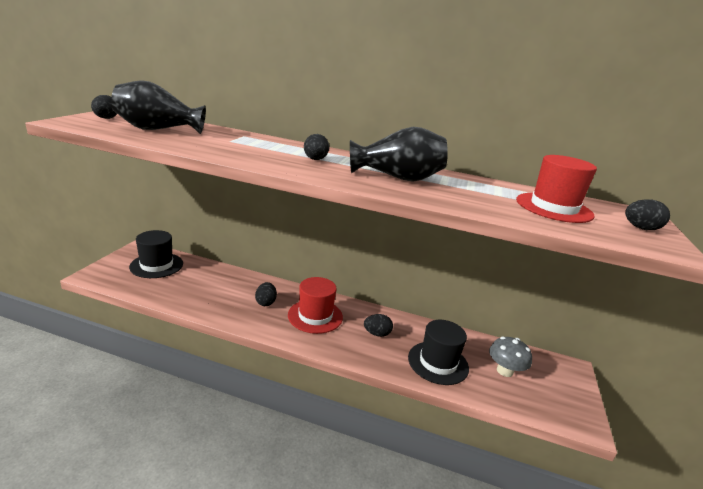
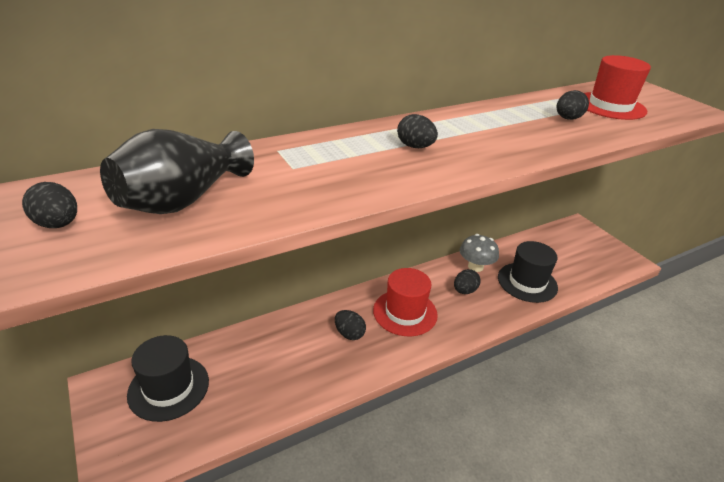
camera: 45 degrees left, 10 degrees up
black vase [350,127,448,182] -> none
grey mushroom [489,337,532,377] -> grey mushroom moved to [460,234,499,272]
black egg [625,199,670,230] -> black egg moved to [557,90,589,120]

